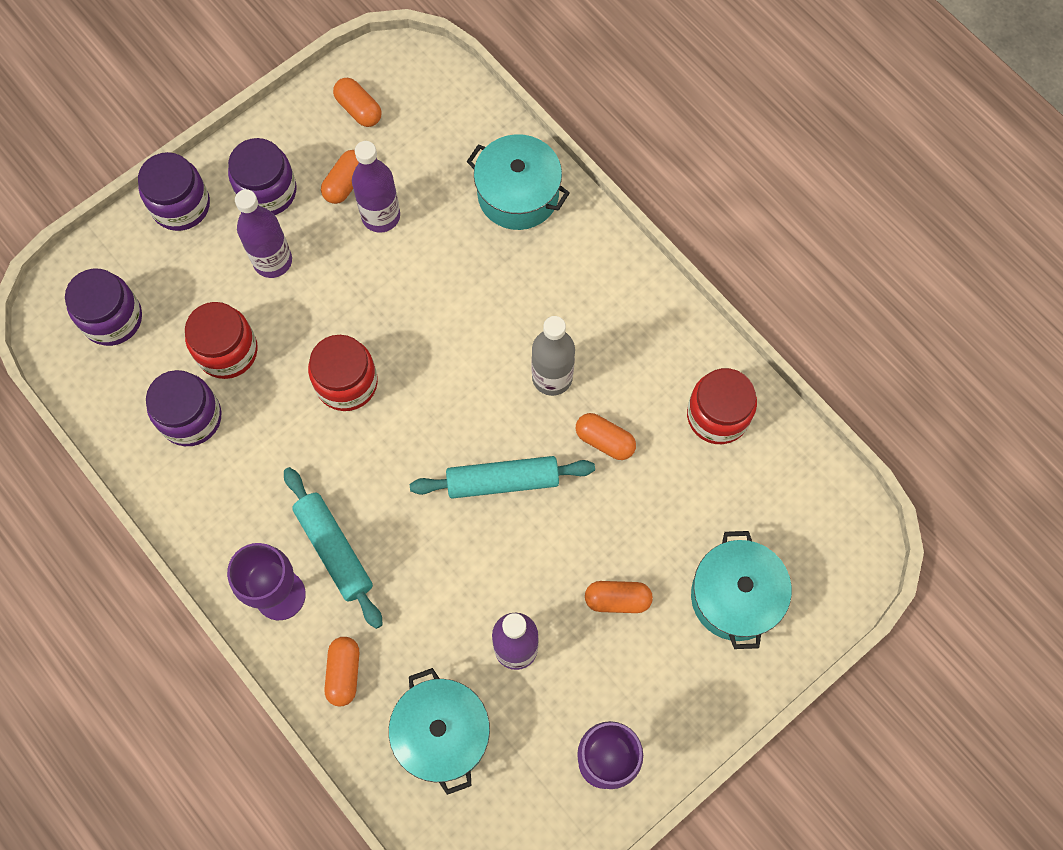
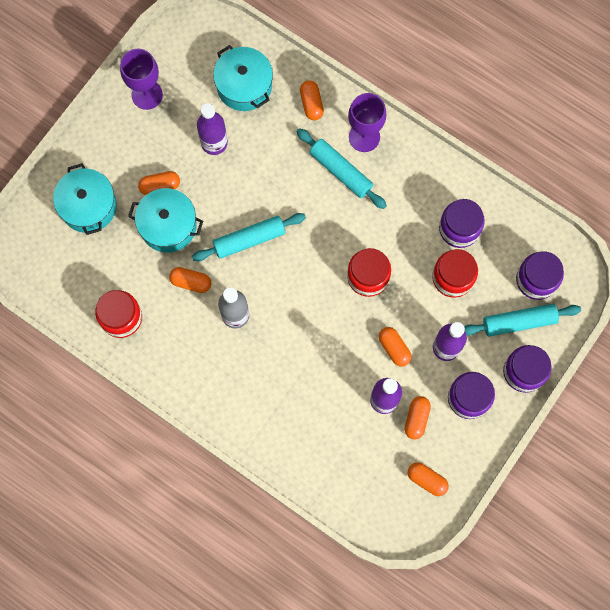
camera: 165 degrees right, 5 degrees up
turquoise pot [467,134,570,230] -> turquoise pot moved to [128,188,203,253]
none -> orange capsule [379,327,412,367]
none -> turquoise rolling pin [464,304,581,337]

